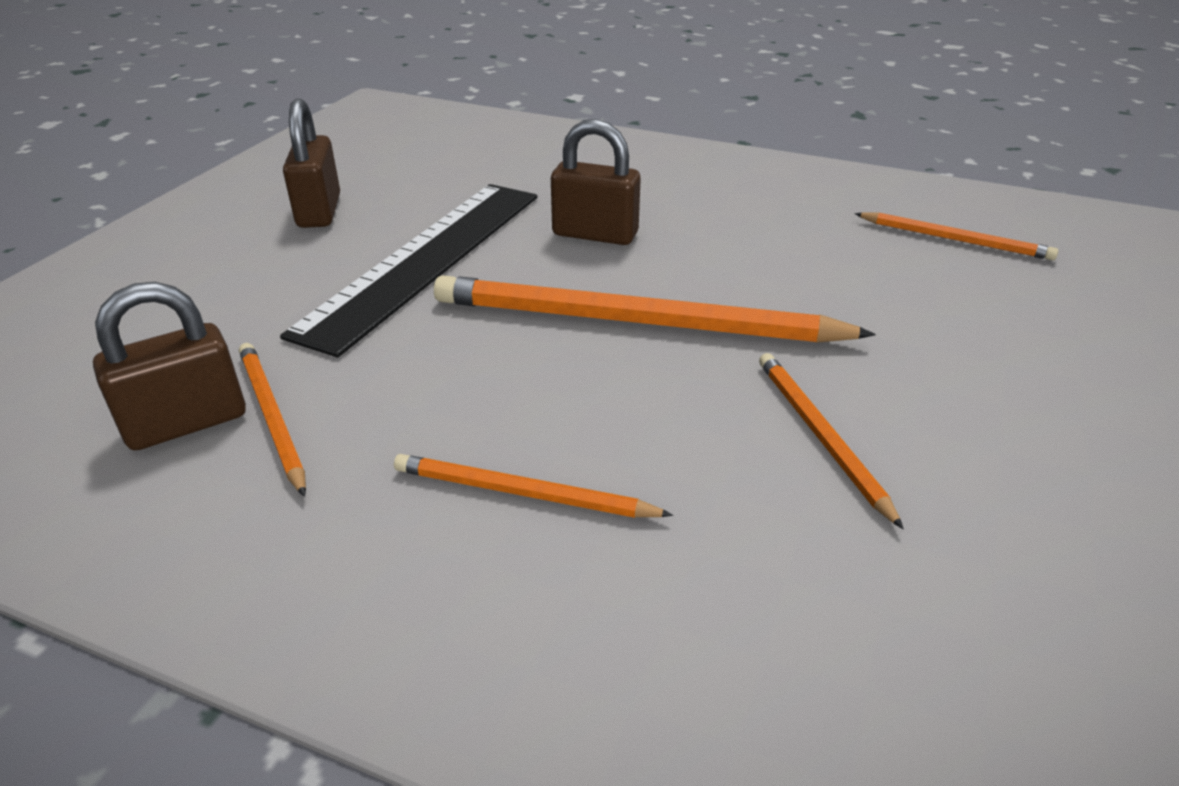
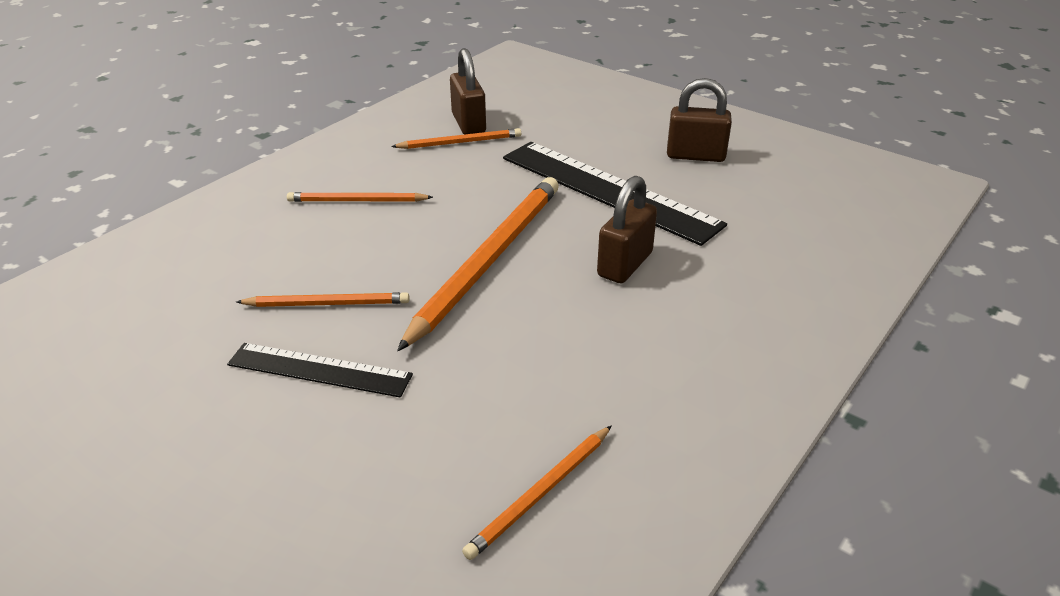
camera: 105 degrees right, 0 degrees up
orange pencil [394,454,673,518] -> orange pencil turned 120 degrees counterclockwise [287,192,433,202]
none -> black ruler [227,343,413,398]

